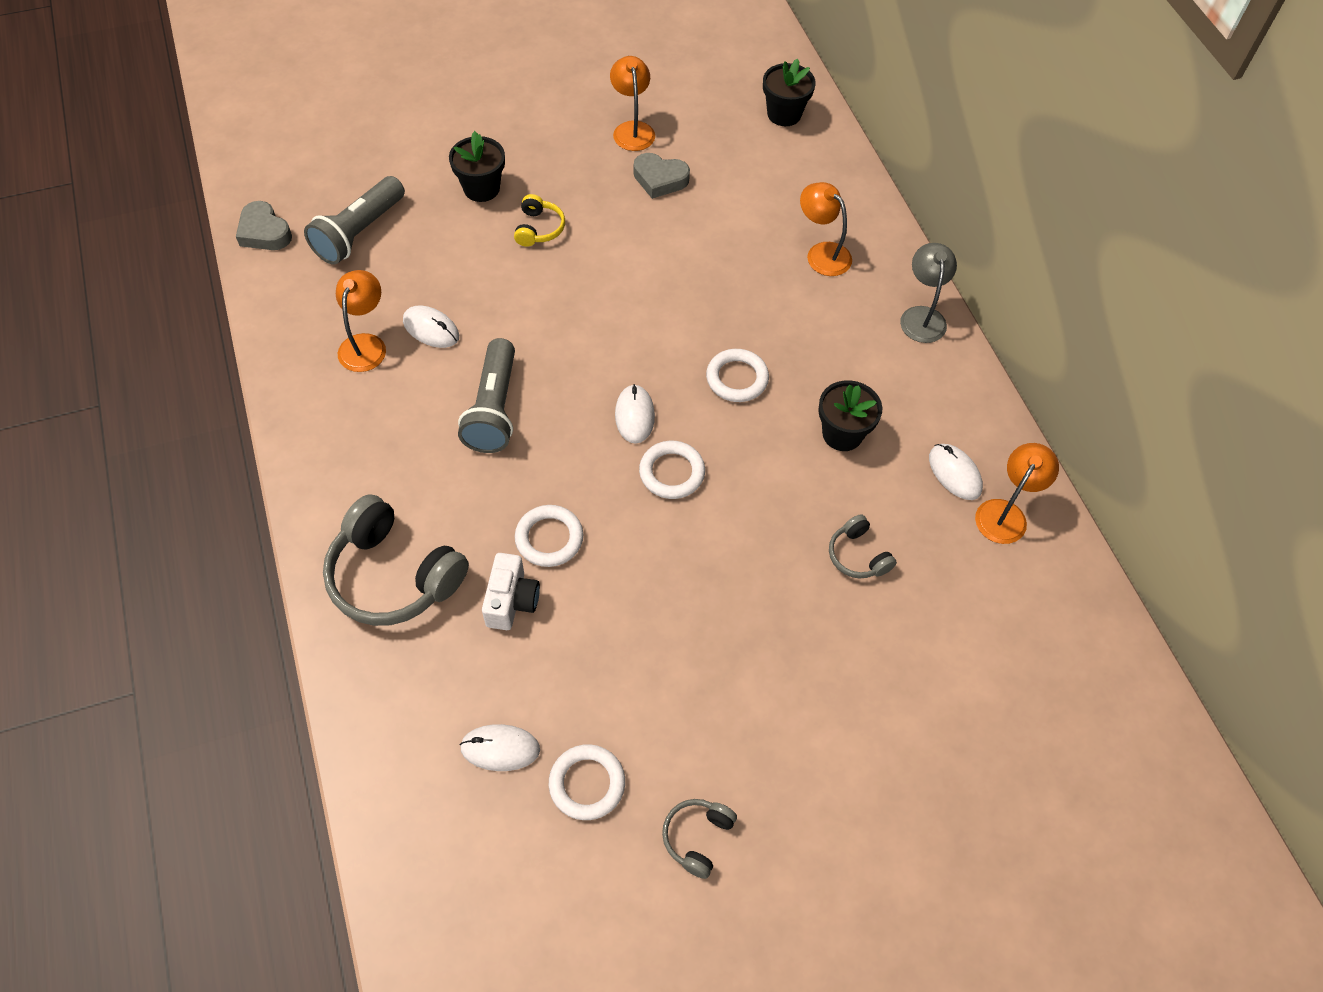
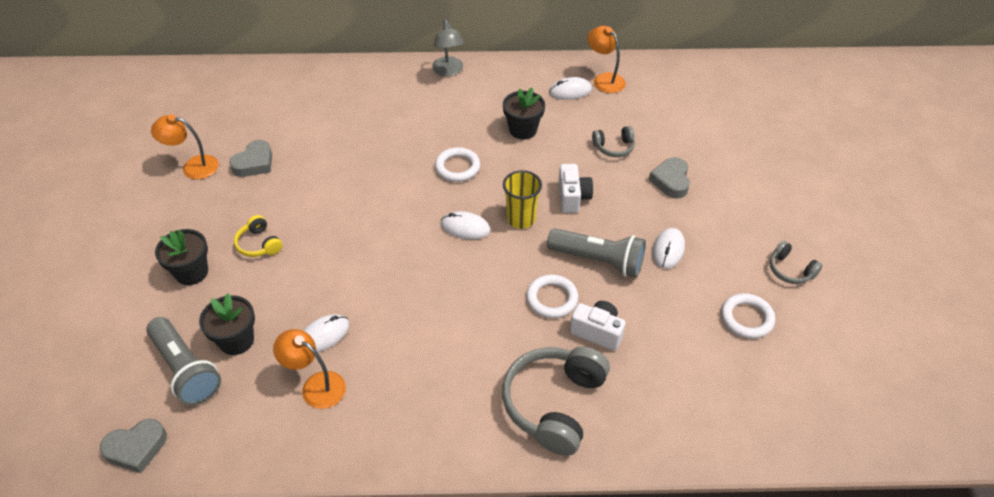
camera: 70 degrees left, 10 degrees down
grey headphones [323,494,469,626] -> grey headphones turned 150 degrees clockwise [502,347,610,456]
grey flashlight [458,338,515,453] -> grey flashlight moved to [547,228,646,278]
white mouse [460,724,540,771] -> white mouse moved to [652,228,685,269]
yellow headphones [514,194,565,247] -> yellow headphones turned 150 degrees counterclockwise [234,215,282,257]
white ring [639,441,705,499] -> yellow cup [503,170,542,229]
black flower pot [763,58,816,126] -> black flower pot moved to [199,293,255,355]
orange lamp [800,182,852,276] -> none
grey lamp [900,243,957,343] -> grey lamp turned 120 degrees counterclockwise [432,19,464,76]
none -> white camera [559,164,593,213]
none -> grey heart [649,157,690,198]

